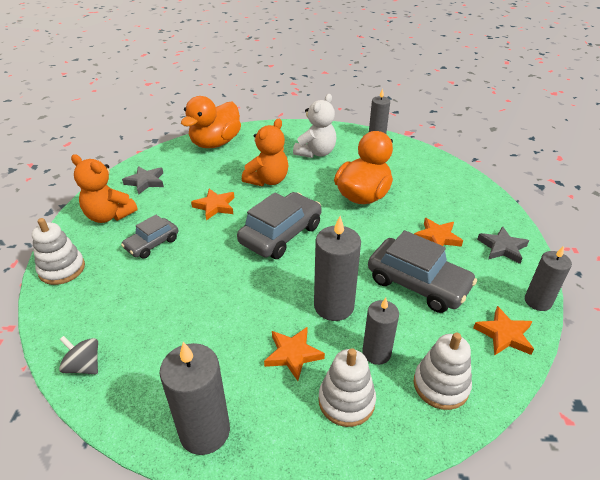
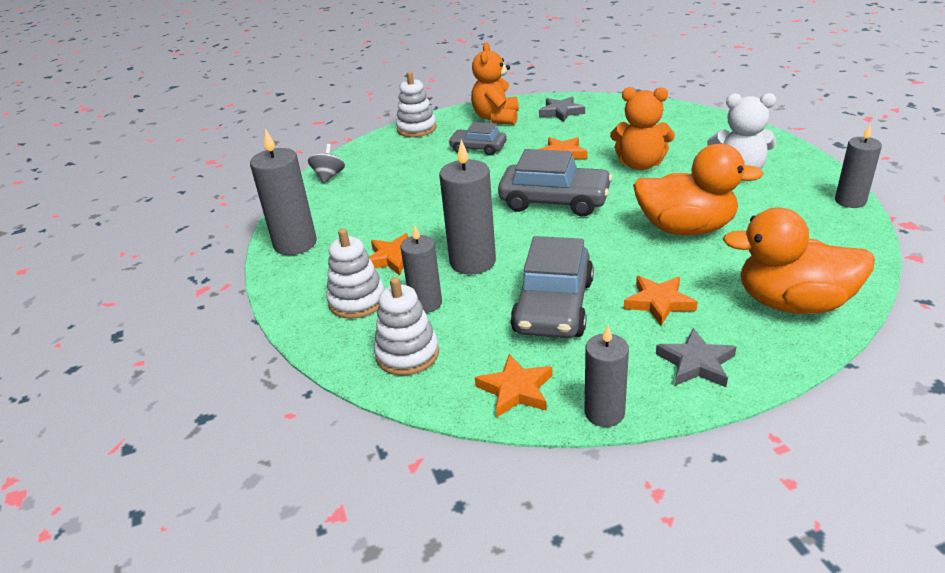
camera: 70 degrees right, 5 degrees down
orange duck [181,96,241,148] -> orange duck moved to [723,207,875,314]

